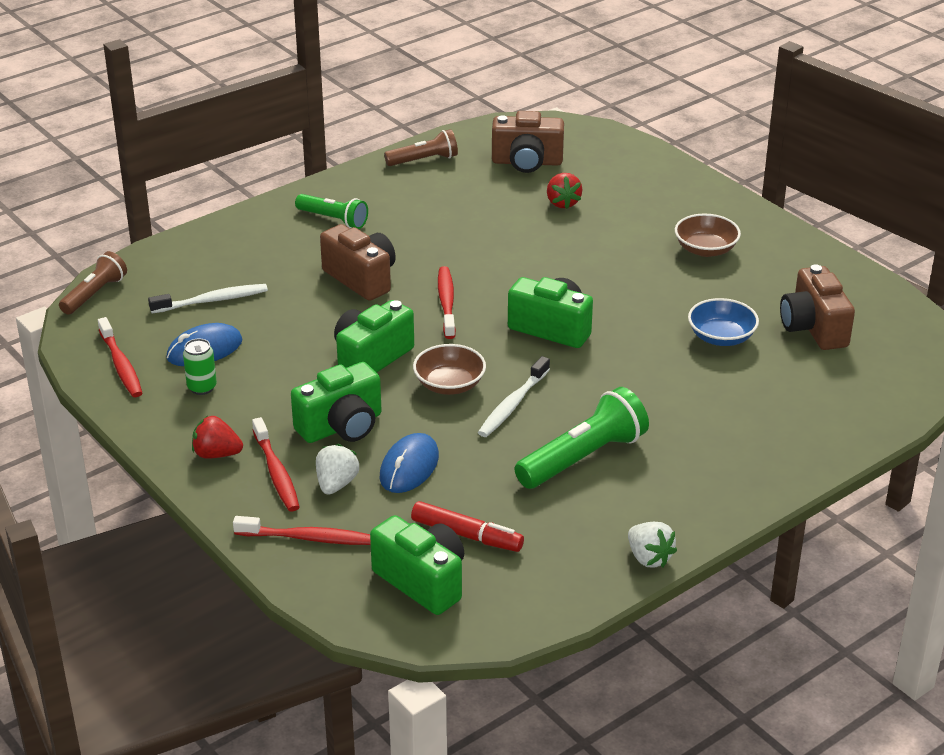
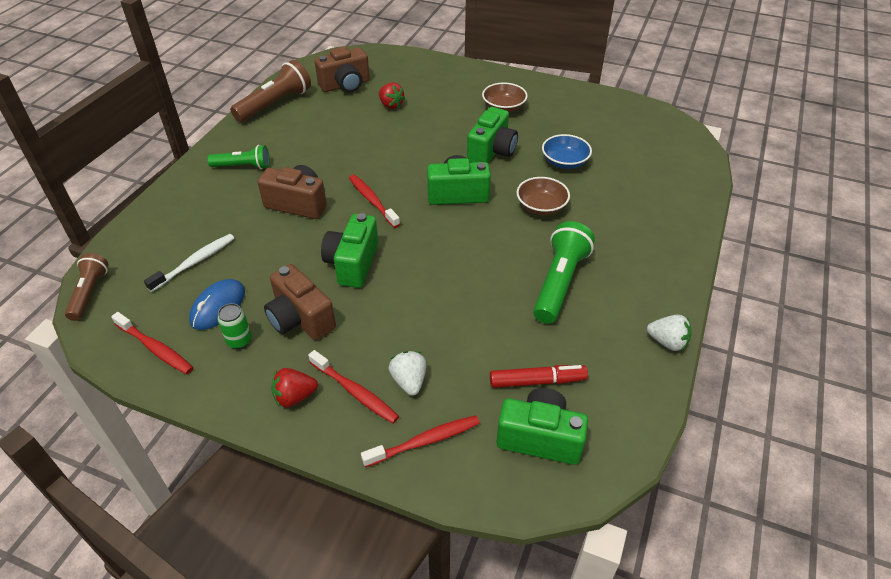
camera: 30 degrees left, 10 degrees up
green camera [291,362,382,443] -> green camera moved to [467,107,518,163]
blue mouse [380,433,439,493] -> none
brown flashlight [384,129,458,166] -> brown flashlight [230,60,311,122], size x1.59
brown bowl [413,344,486,395] -> brown bowl moved to [517,177,570,215]
white toothbrush [478,356,550,437] -> none
brown camera [780,264,855,350] -> brown camera moved to [264,264,336,340]

